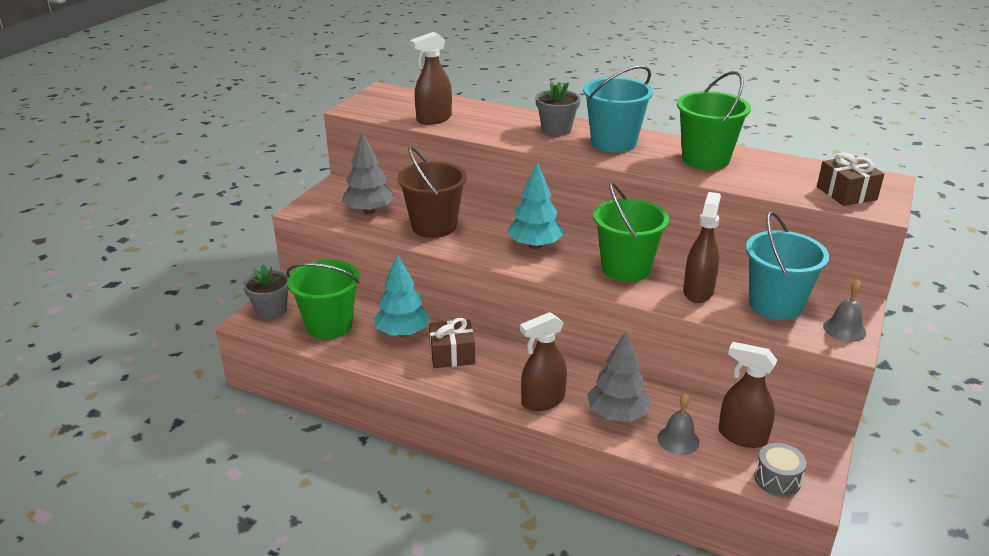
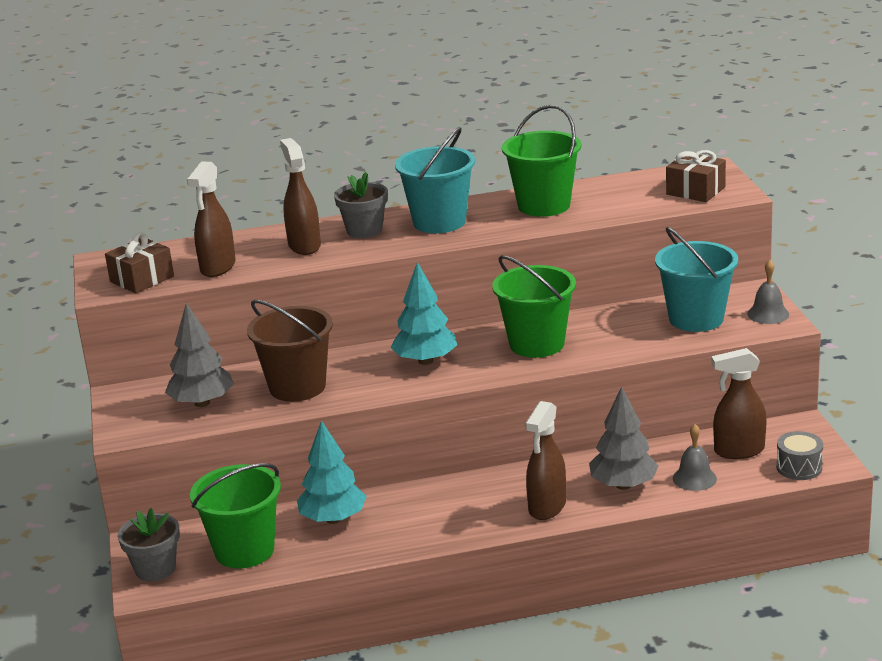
camera: 35 degrees left, 5 degrees down
brown gift [429,318,475,368] -> brown gift moved to [105,232,174,293]
brown spray bottle [683,192,721,303] -> brown spray bottle moved to [280,138,321,255]

